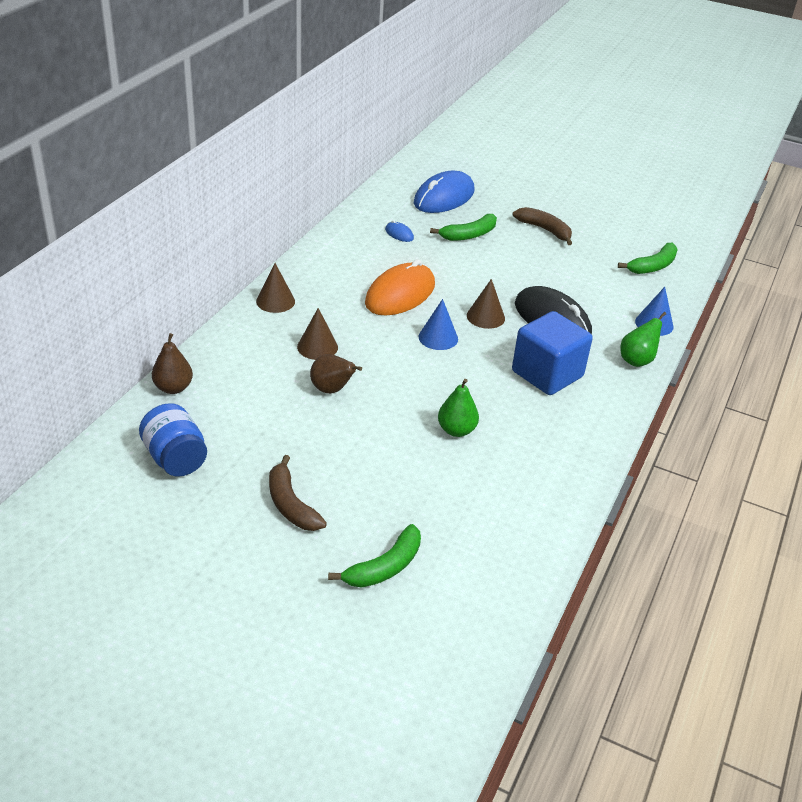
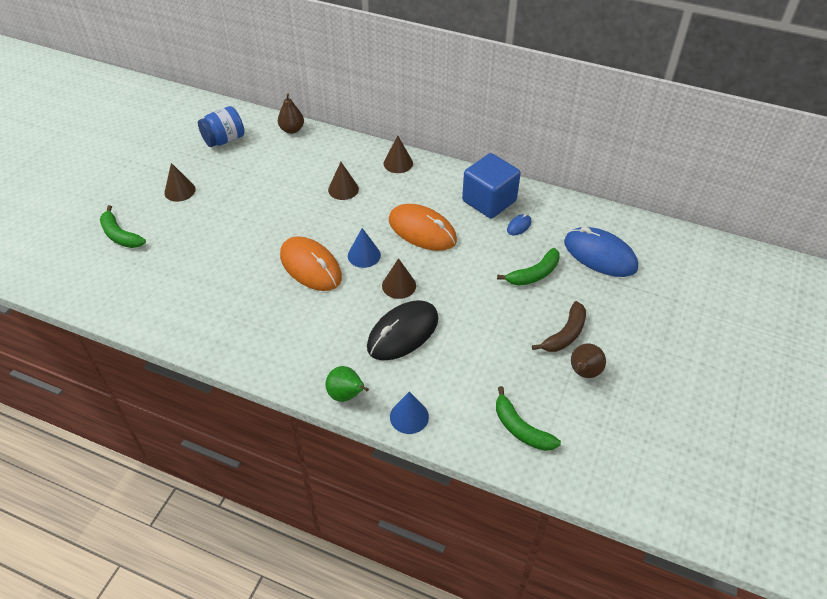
camera: 90 degrees right, 10 degrees up
brown banana [269,455,327,531] -> brown cone [164,163,196,202]
brown pear [310,354,362,394] -> brown pear moved to [571,343,606,378]
green banana [430,214,497,241] -> green banana turned 90 degrees counterclockwise [497,248,560,286]
green pear [438,379,479,437] -> none
blue cube [512,311,593,395] -> blue cube moved to [462,153,521,219]
none -> orange mouse [280,236,342,291]

